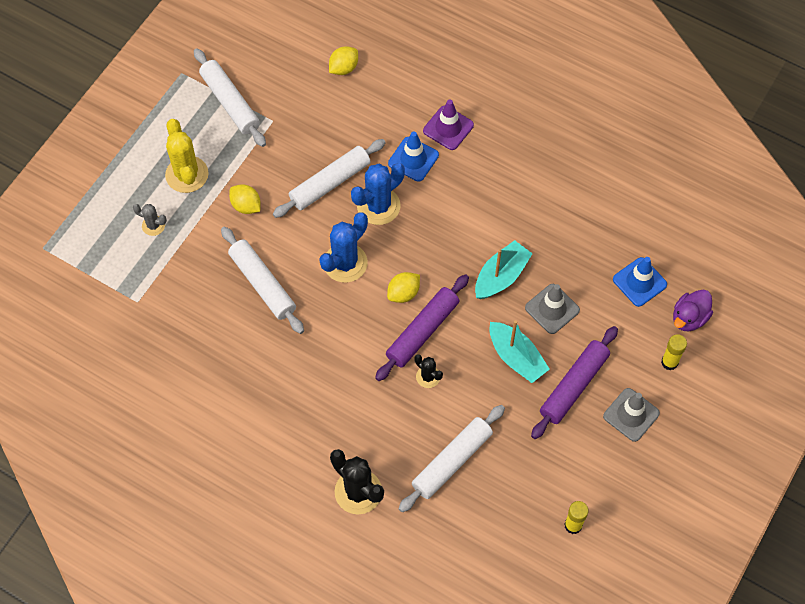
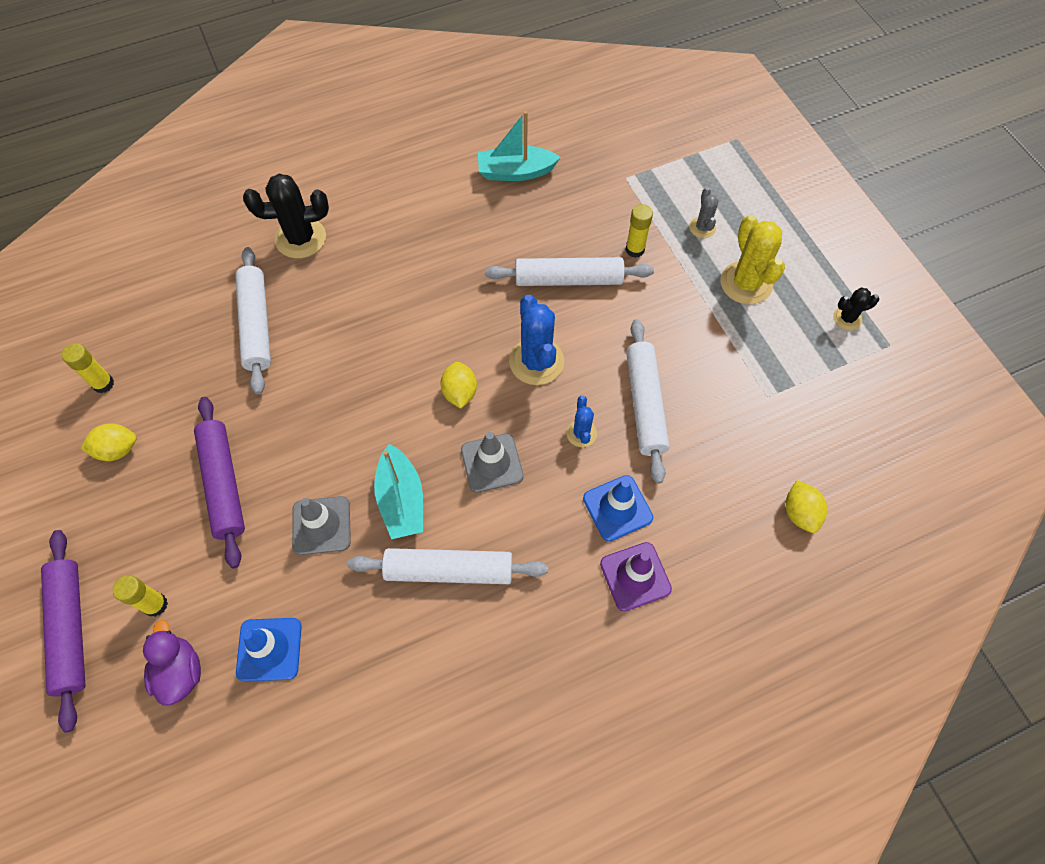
camera: 125 degrees right, 0 degrees up
grey cactus [133,204,167,236] -> grey cactus turned 60 degrees counterclockwise [689,187,719,238]
yellow cactus [165,119,208,193] -> yellow cactus turned 60 degrees clockwise [720,215,785,305]
white rolling pin [194,48,266,147] -> white rolling pin moved to [347,548,548,584]
yellow lemon [229,184,260,214] -> yellow lemon moved to [80,423,137,461]
blue cactus [351,163,405,225] -> blue cactus [567,396,597,447], size x0.53
purple rolling pin [375,274,469,381] -> purple rolling pin moved to [41,530,85,733]
black cactus [414,354,443,388] -> black cactus moved to [833,288,879,330]
turquoise boat [489,320,550,383] -> turquoise boat moved to [478,111,561,181]
grey traffic cone [603,388,660,442] -> grey traffic cone moved to [461,432,524,493]
none -> yellow glue stick [625,204,653,258]

